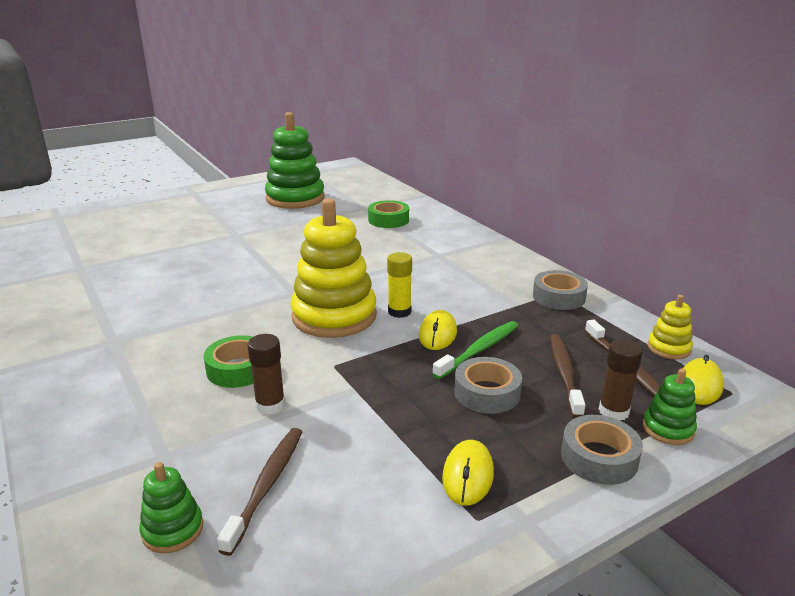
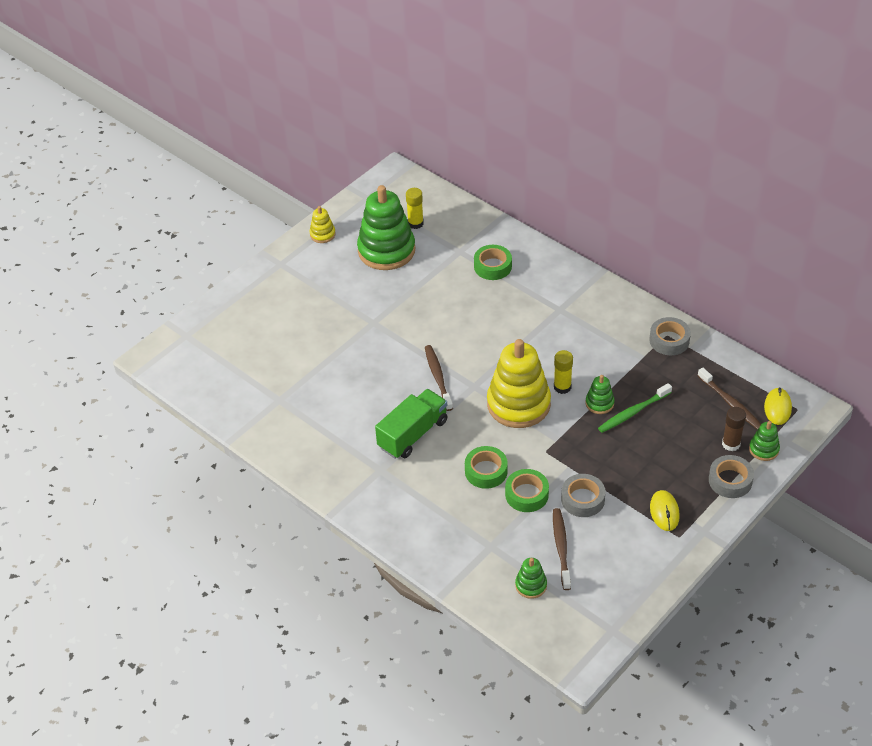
camera: 15 degrees left, 20 degrees up
brown glue stick [247,334,285,415] -> green tape [505,469,549,512]
yellow mouse [419,310,457,350] -> green stacking toy [586,375,615,414]
green toothbrush [432,321,518,379] -> green toothbrush turned 150 degrees counterclockwise [598,383,672,433]
grey tape [454,357,522,414] -> grey tape moved to [561,474,606,517]
brown toothbrush [550,334,585,418] -> brown toothbrush moved to [425,345,453,411]
yellow stacking toy [648,295,693,360] -> yellow stacking toy moved to [310,206,336,243]
none -> green truck [375,389,448,459]
none -> yellow glue stick [406,188,424,229]

